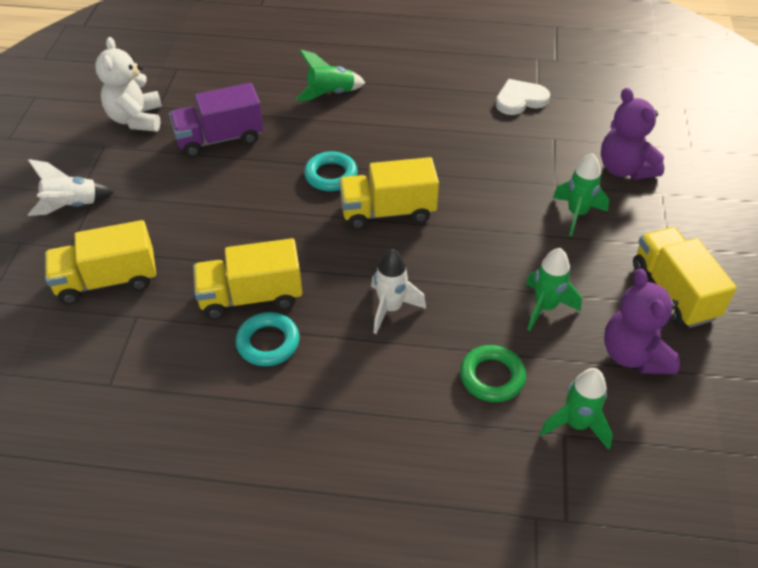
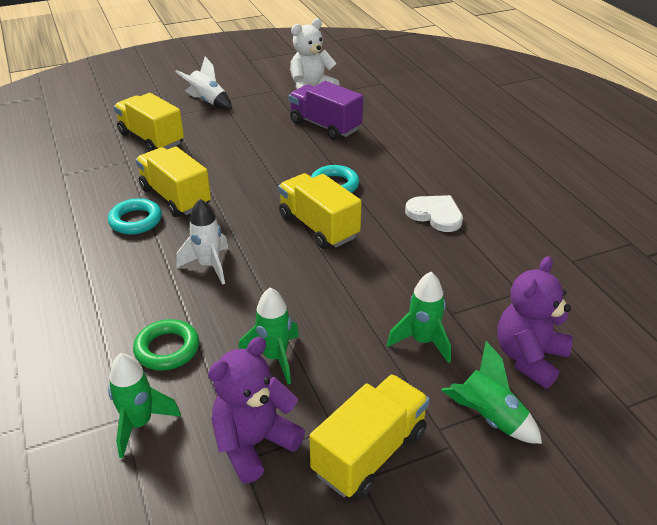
camera: 60 degrees right, 10 degrees down
green rocket [295,49,365,101] -> green rocket moved to [441,341,542,444]
white heart [496,79,550,115] -> white heart moved to [405,195,463,232]

